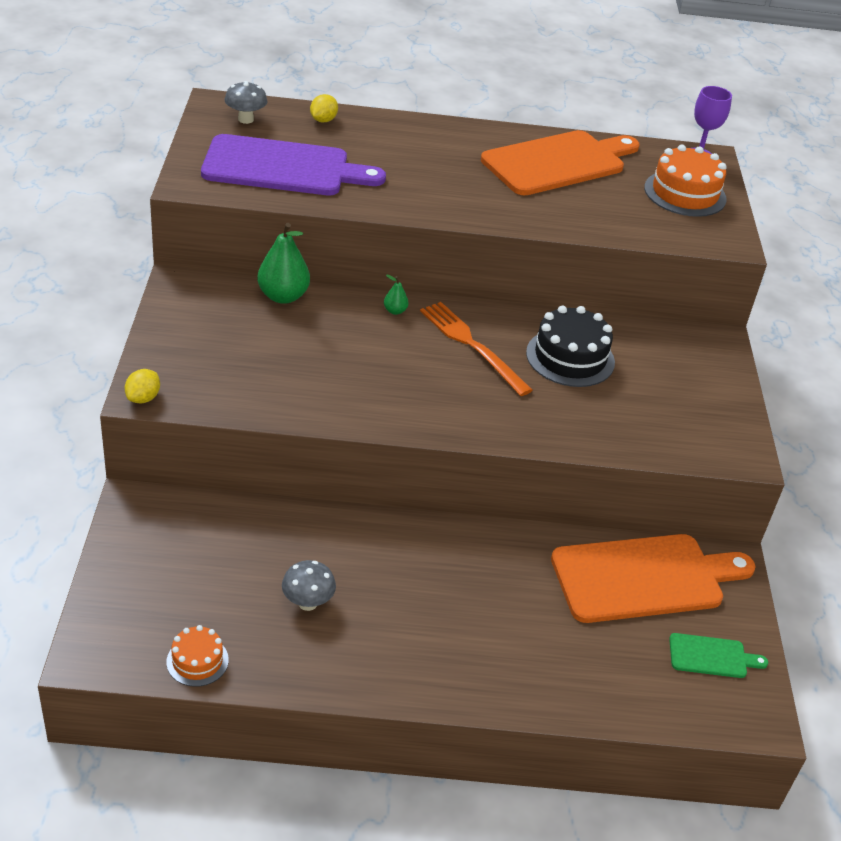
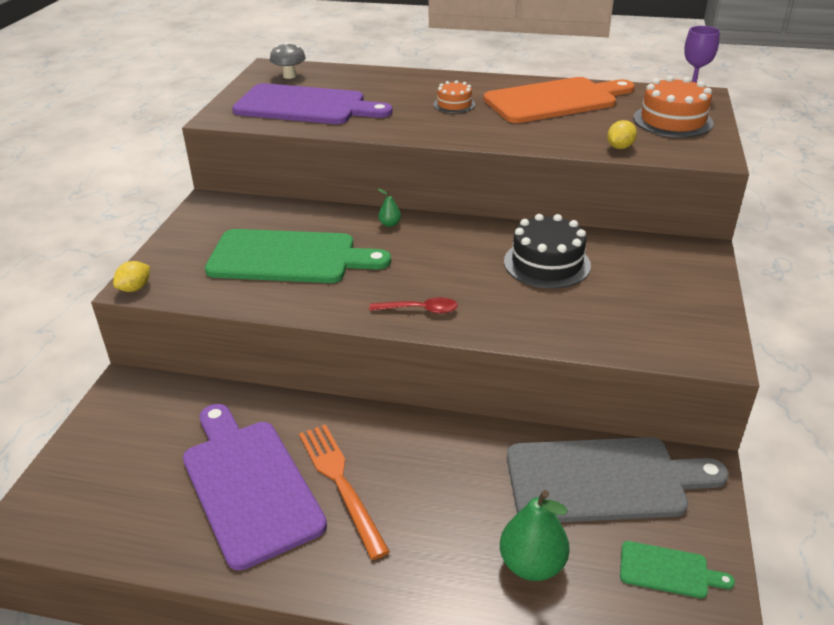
camera: 15 degrees right, 5 degrees down
orange cake [166,625,229,687] -> orange cake moved to [434,80,475,113]
green pear [257,223,310,304] -> green pear moved to [500,490,570,581]
grey mushroom [282,560,336,611] -> purple cutting board [183,404,327,571]
yellow lemon [310,94,338,123] -> yellow lemon moved to [607,120,637,149]
orange fork [420,302,533,396] -> orange fork moved to [299,424,390,560]
orange cutting board [551,534,756,623] -> grey cutting board [507,437,729,522]
none -> green cutting board [205,229,391,283]
none -> red spoon [369,297,458,314]

